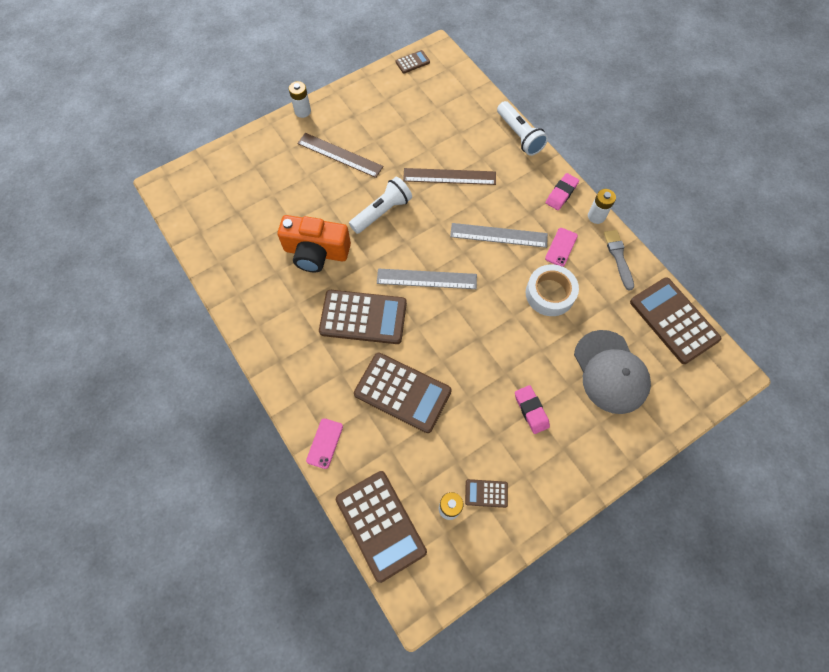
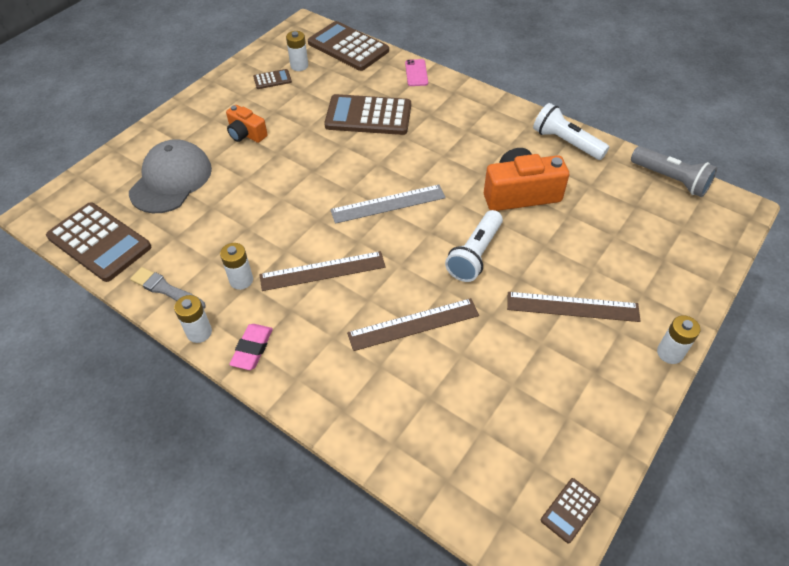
camera: 160 degrees right, 15 degrees down
brown calculator [319,290,407,344] -> none
grey ruler [450,223,548,248] -> brown ruler [259,251,386,291]
white flashlight [497,101,548,156] -> white flashlight moved to [533,103,609,160]
pink eraser [515,385,550,434] -> orange camera [226,105,268,143]
white tape [526,264,579,316] -> none
pink phone [545,228,578,267] -> white battery [220,243,253,290]
grey cap [574,330,651,414] -> grey cap turned 60 degrees clockwise [129,139,212,213]
grey brush [604,230,634,291] -> grey brush turned 150 degrees clockwise [130,267,205,308]
none -> grey flashlight [631,146,717,197]

